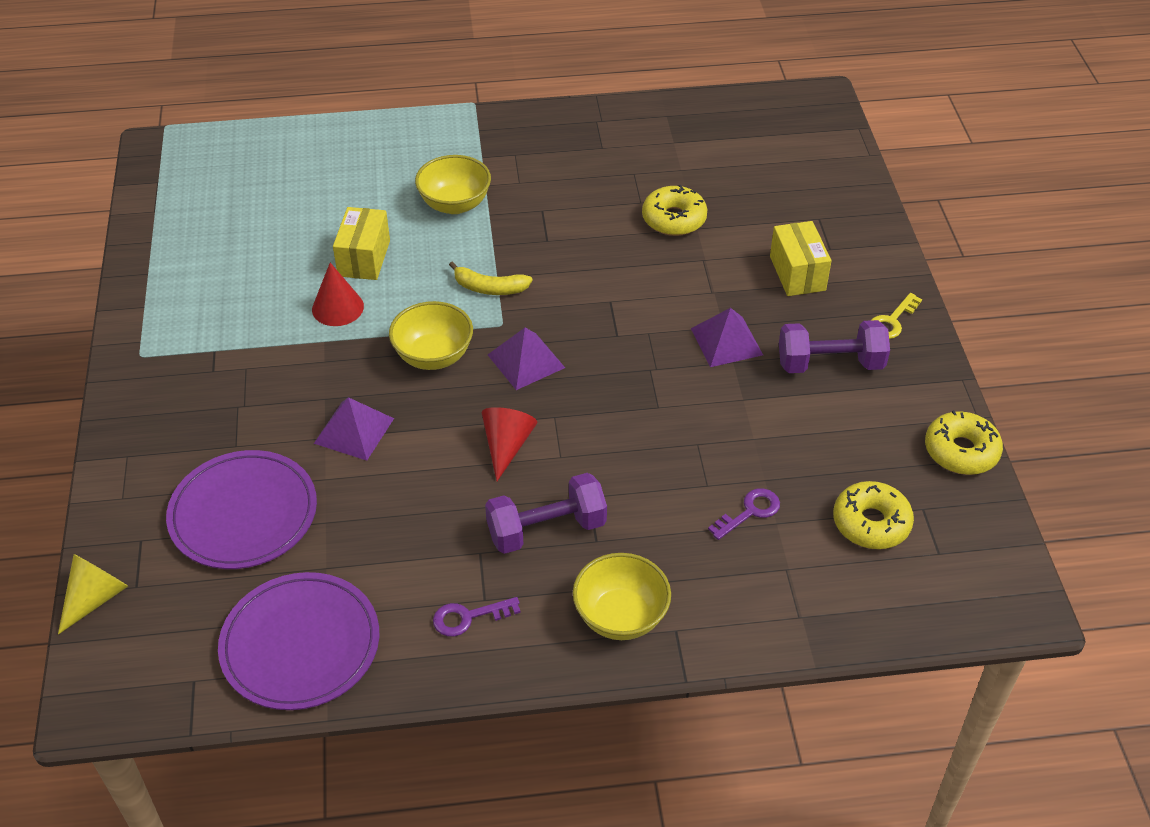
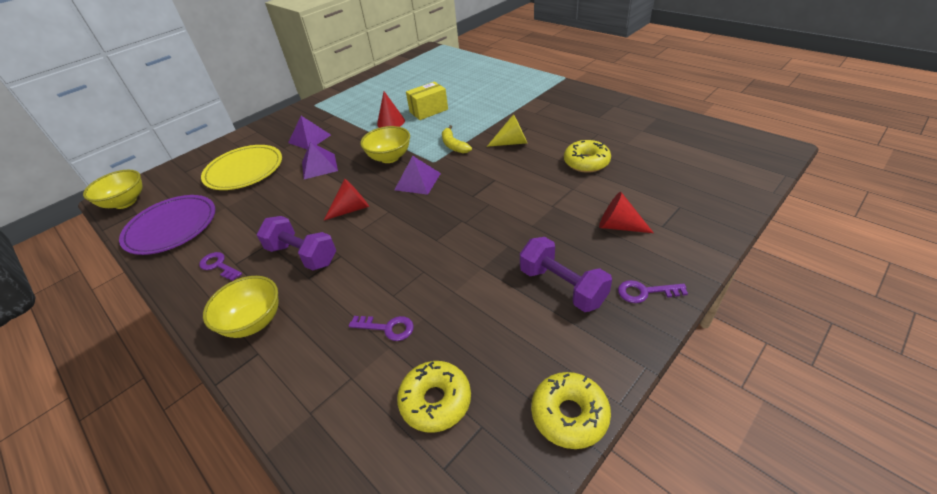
camera: 55 degrees right, 5 degrees down
yellow cone [58,554,128,634] -> yellow cone moved to [487,114,527,147]
purple plate [166,450,317,569] -> yellow plate [201,145,282,190]
yellow bowl [415,155,491,214] -> yellow bowl moved to [83,170,143,209]
purple pyramid [691,308,763,367] -> purple pyramid moved to [288,116,331,149]
yellow box [770,221,831,296] -> red cone [599,192,654,233]
yellow key [872,293,922,339] -> purple key [618,280,688,303]

